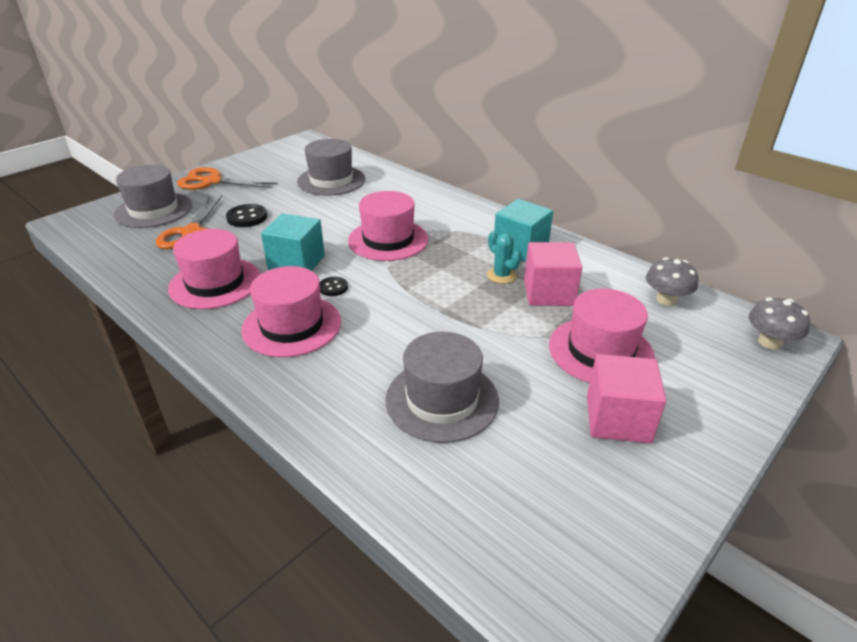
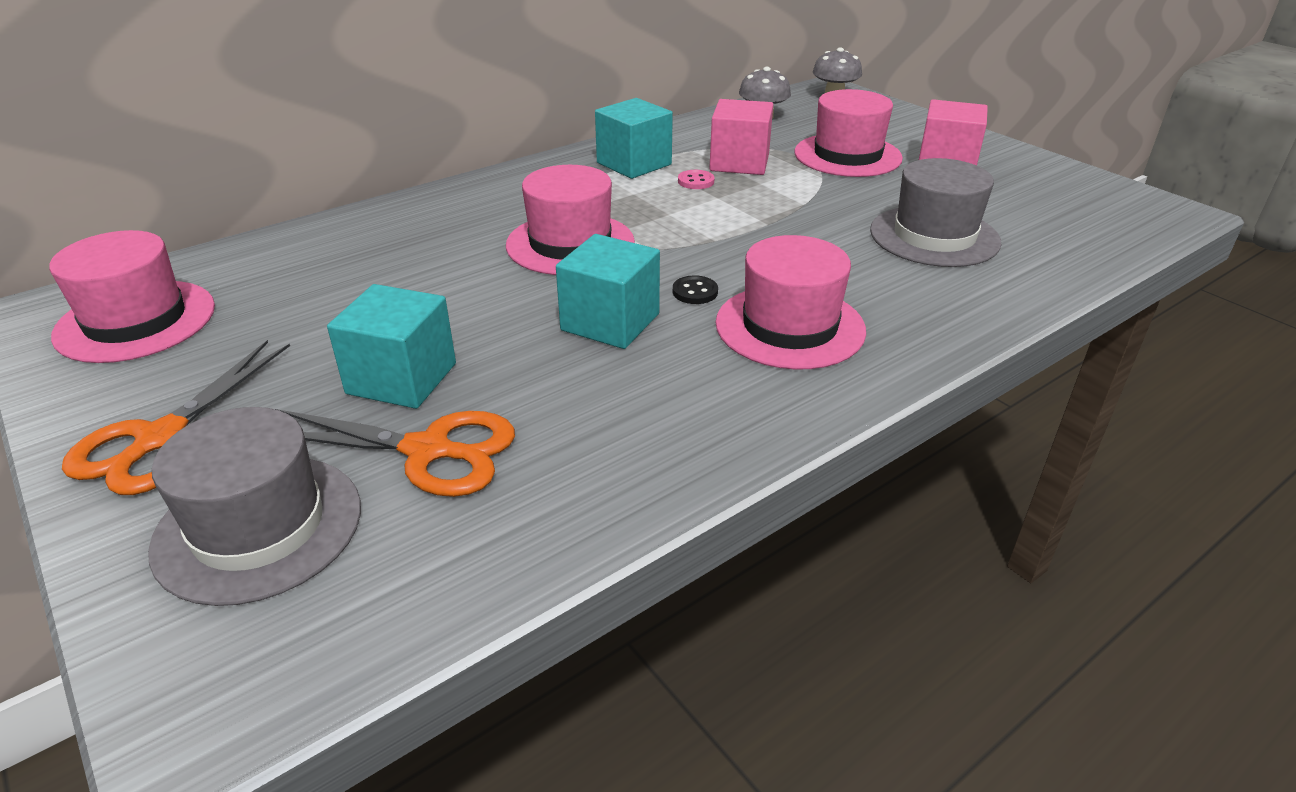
camera: 80 degrees left, 0 degrees up
pink hat [168,229,260,309] -> pink hat moved to [49,230,215,363]
black button [226,204,267,227] -> turquoise cube [327,284,456,409]
grey hat [297,139,365,196] -> none
turquoise cactus [487,232,521,284] -> pink button [678,170,715,189]

